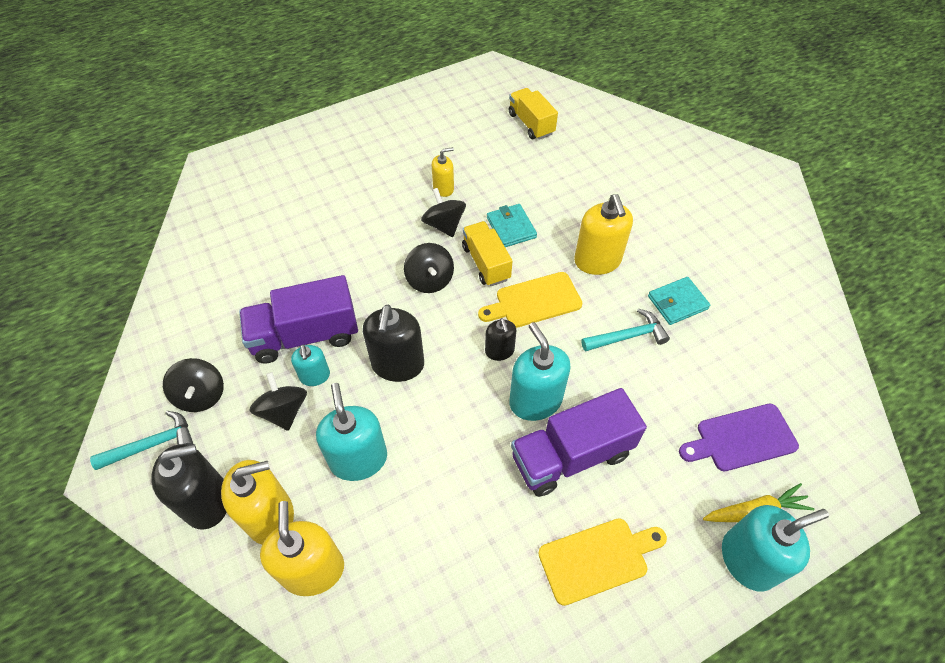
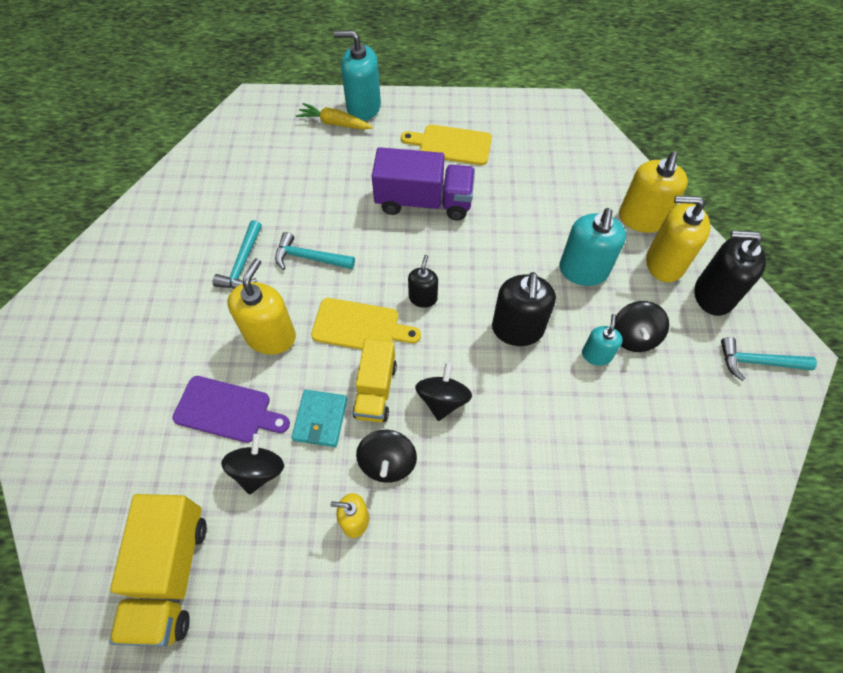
camera: 150 degrees left, 5 degrees up
black spinning top [163,358,224,412] -> black spinning top moved to [221,434,284,494]
purple truck [239,275,358,364] -> none
black soap dispenser [363,305,424,382] -> black soap dispenser turned 150 degrees clockwise [492,272,556,346]
yellow truck [509,88,558,140] -> yellow truck [109,494,207,647], size x1.51
turquoise soap dispenser [509,322,571,421] -> none
turquoise wallet [648,277,710,325] -> turquoise hammer [212,220,262,289]
purple cutting board [679,404,799,471] -> purple cutting board moved to [172,376,290,443]

